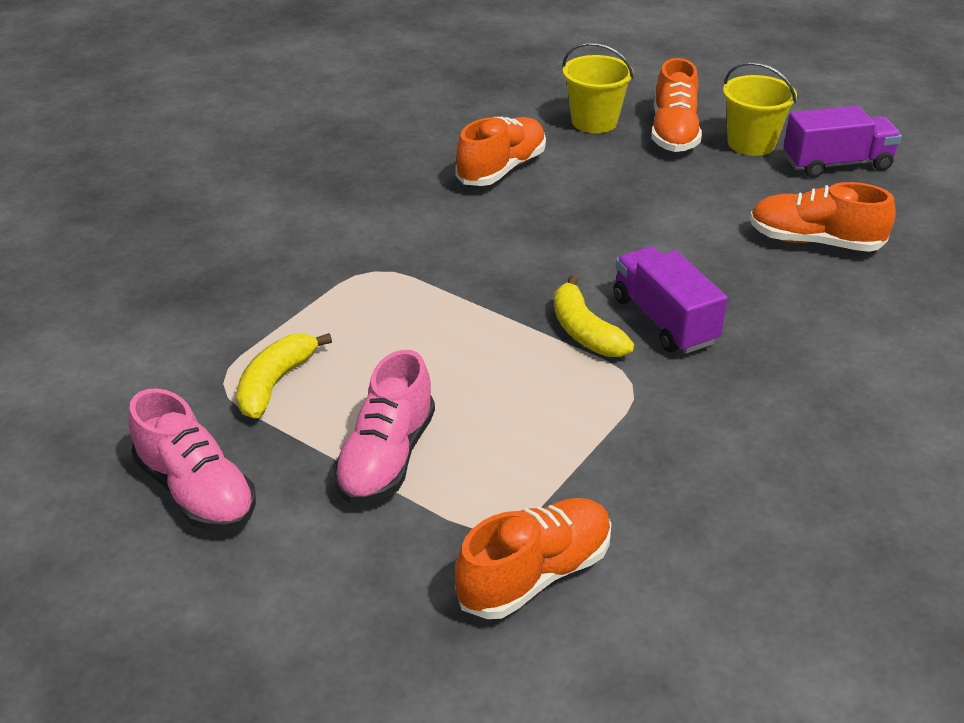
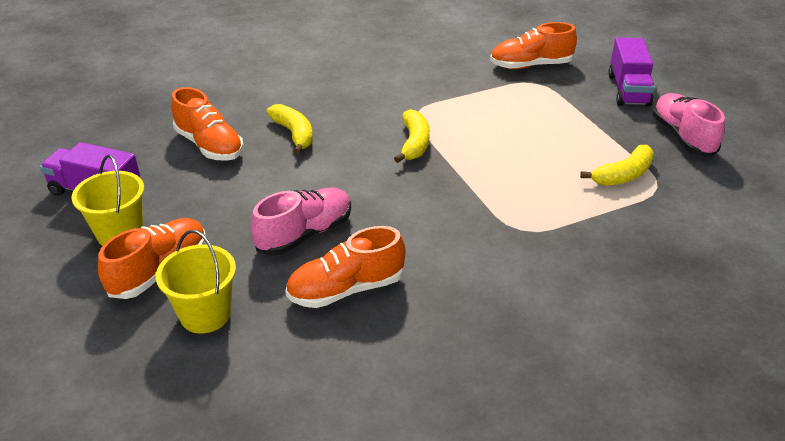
camera: 150 degrees left, 0 degrees up
pink shoe [333,350,435,504] -> pink shoe moved to [251,187,351,255]
purple truck [613,247,728,353] -> purple truck moved to [608,37,655,107]
none -> yellow banana [266,104,313,154]

